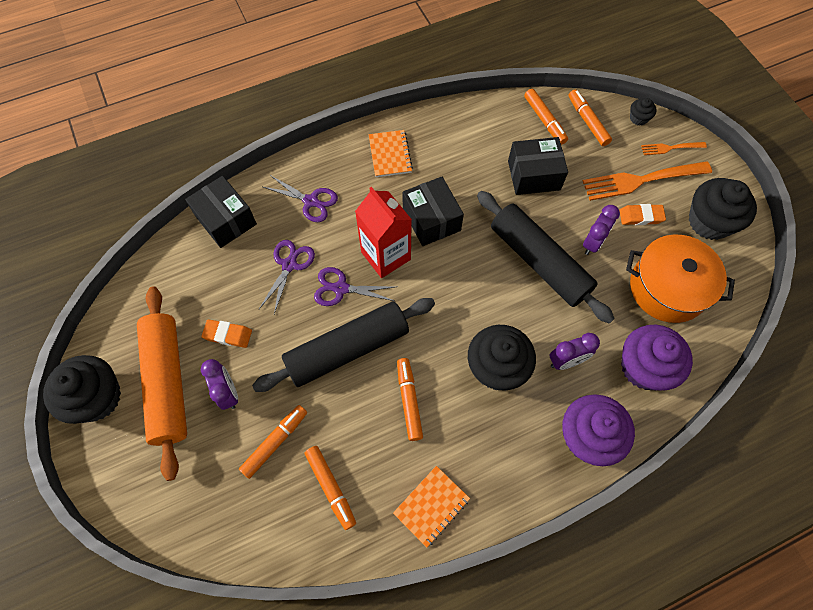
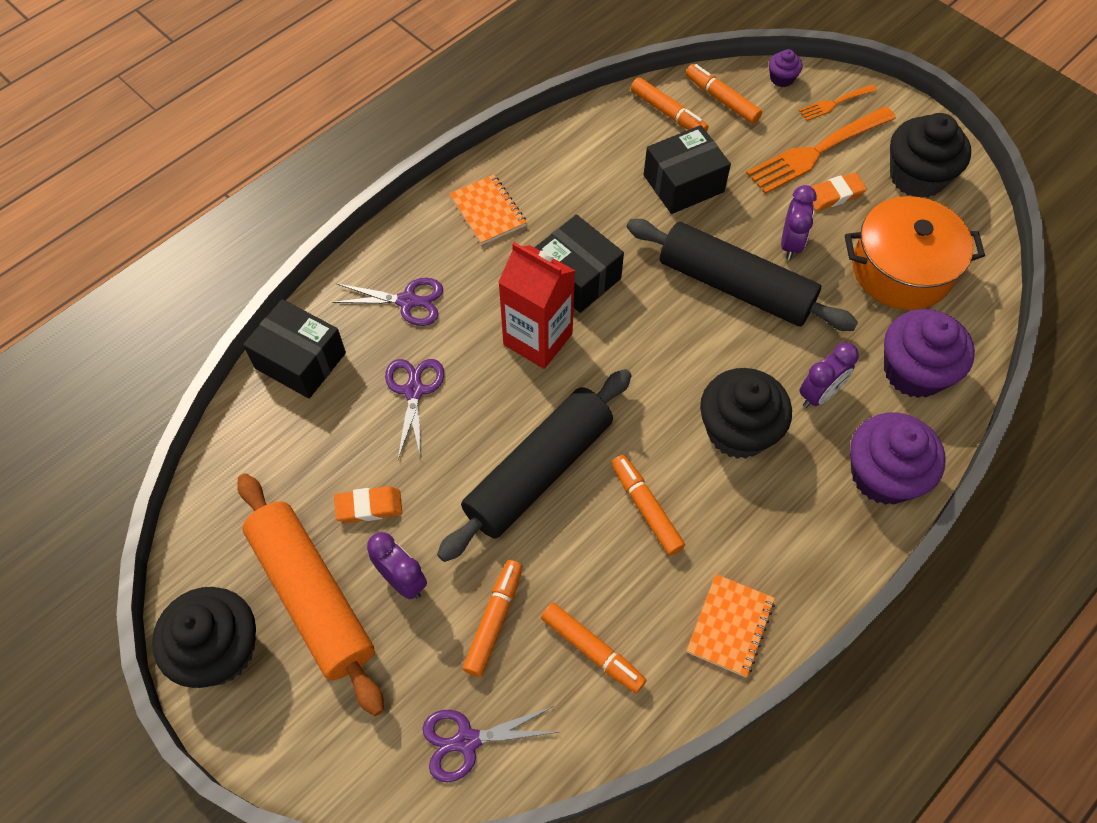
camera: 20 degrees left, 5 degrees down
purple scissors [314,267,395,306] -> purple scissors moved to [422,706,558,782]
black cupcake [630,98,657,125] -> purple cupcake [769,49,802,87]

